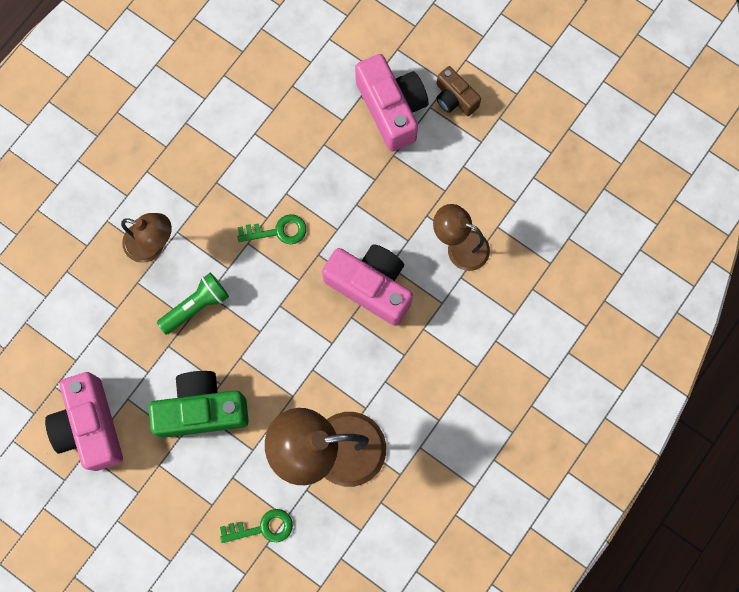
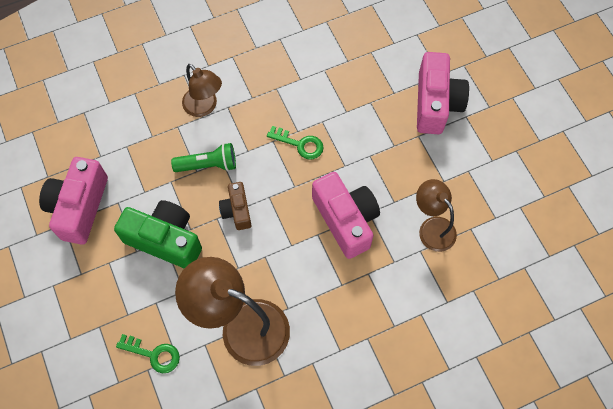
camera: 30 degrees right, 10 degrees down
brown camera [436,66,481,116] -> brown camera moved to [219,182,251,230]

